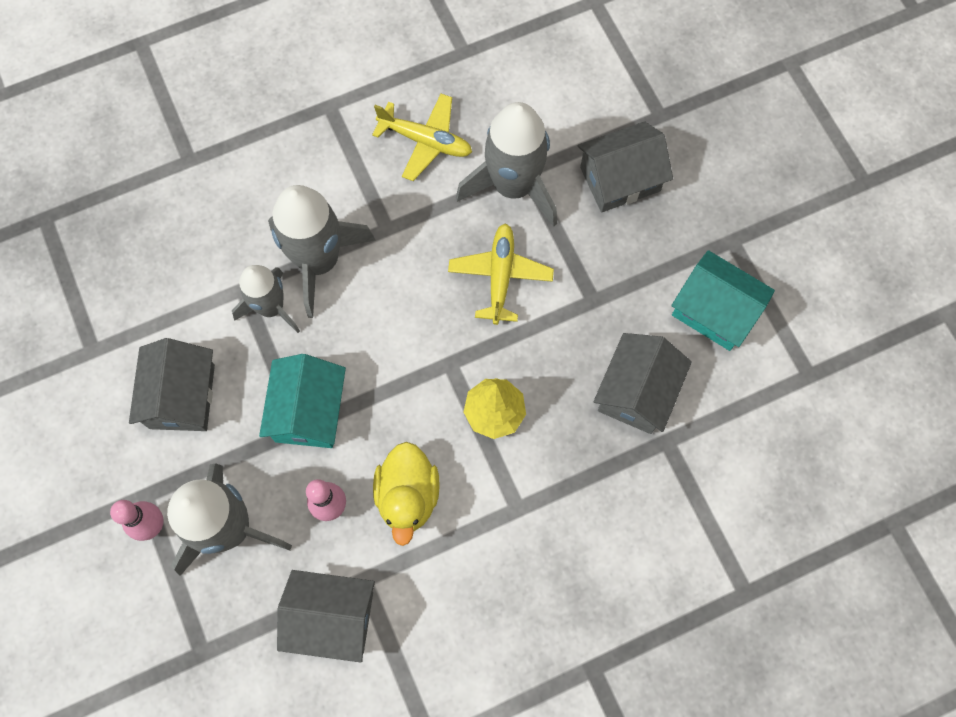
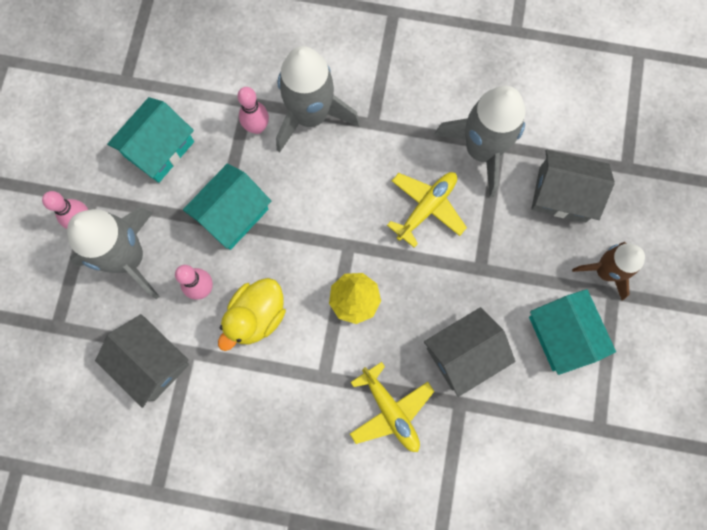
camera: 35 degrees right, 5 degrees up
grey house [129,338,215,431] -> turquoise house [107,97,194,183]
grey rocket [232,265,300,333] -> pink bowling pin [237,87,269,134]
yellow plane [372,93,472,181] -> yellow plane moved to [350,362,434,452]
none -> brown rocket [572,242,645,300]

